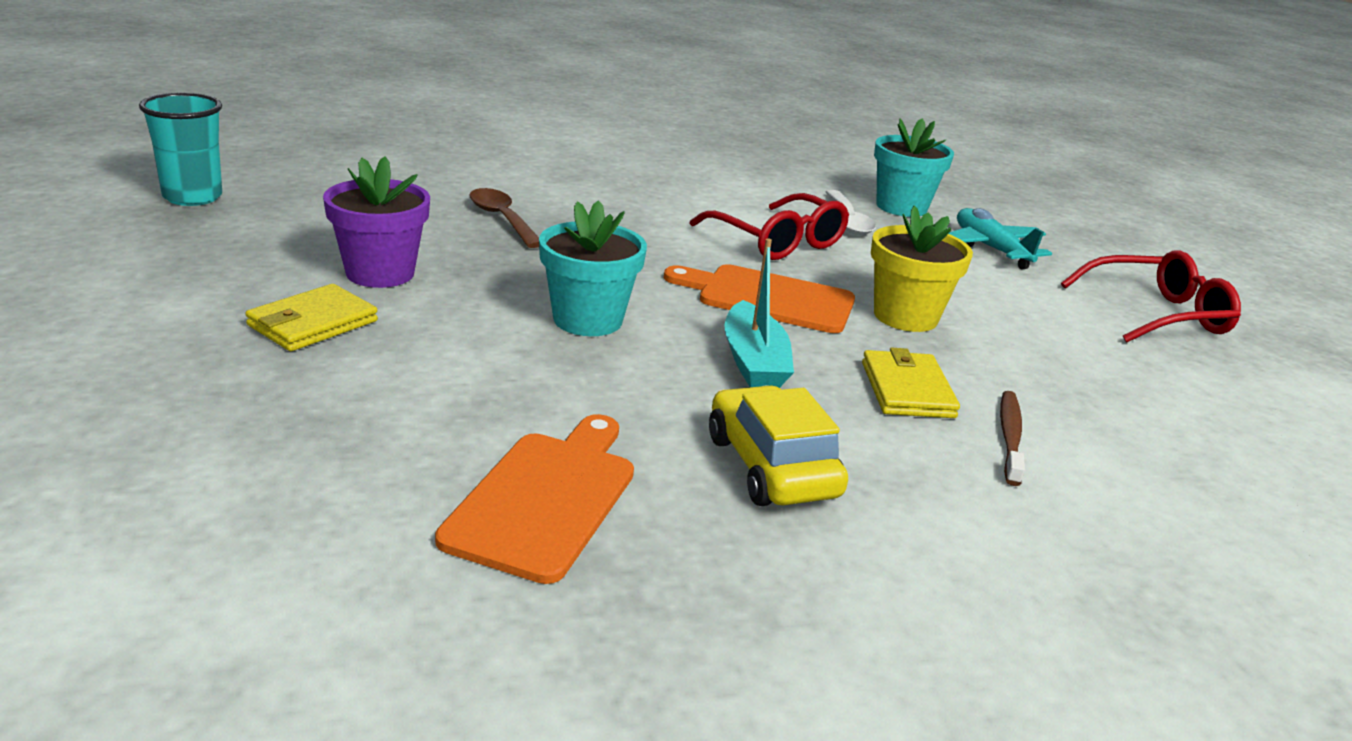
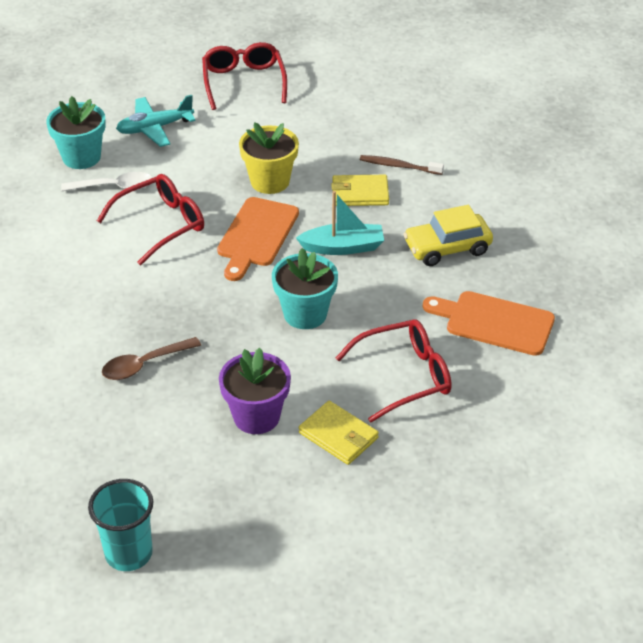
camera: 85 degrees left, 15 degrees up
none -> red glasses [336,319,452,423]

